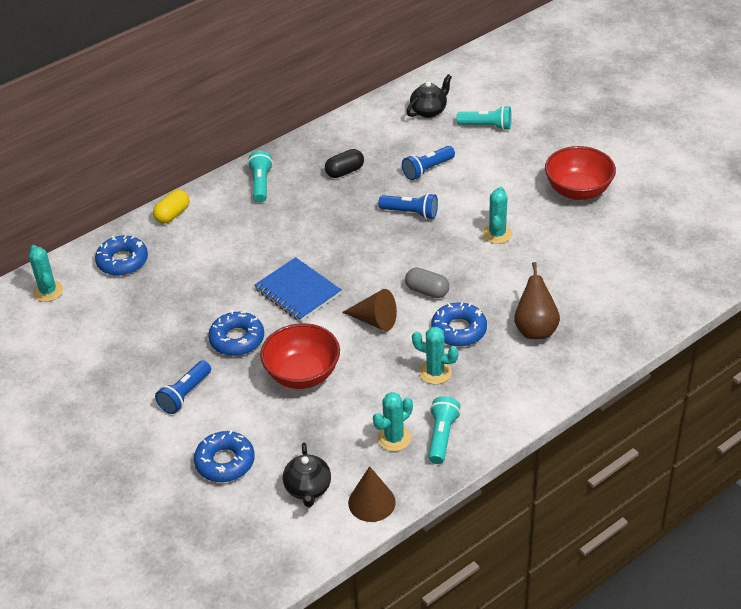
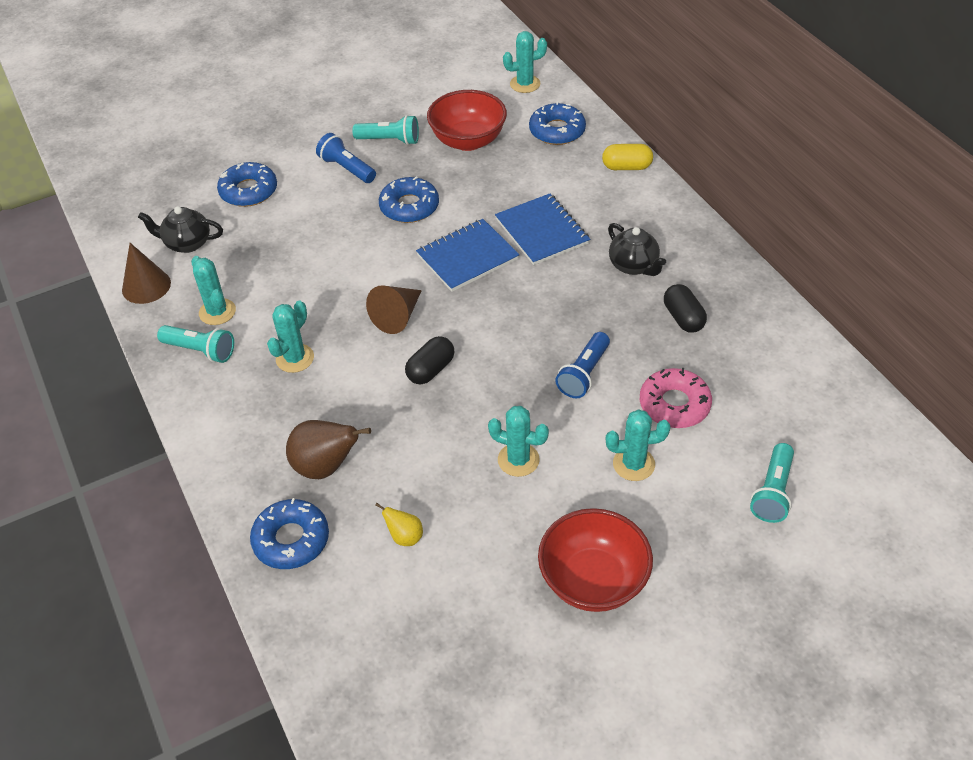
camera: 100 degrees right, 5 degrees up
yellow capsule [153,190,189,224] -> yellow capsule turned 45 degrees counterclockwise [602,144,653,170]
turquoise flashlight [248,151,273,203] -> turquoise flashlight moved to [352,115,419,145]
red bowl [260,323,340,389] -> red bowl moved to [427,90,507,151]
blue flashlight [402,146,455,180] -> pink donut [640,368,712,428]
grey capsule [405,267,449,298] -> black capsule [405,336,454,384]
black teapot [406,74,452,118] -> black teapot moved to [608,223,666,276]
blue donut [431,302,487,346] -> blue donut moved to [250,498,329,569]
none -> yellow pear [375,503,423,546]
none -> blue notebook [495,194,590,265]
none -> turquoise cactus [606,409,670,481]

